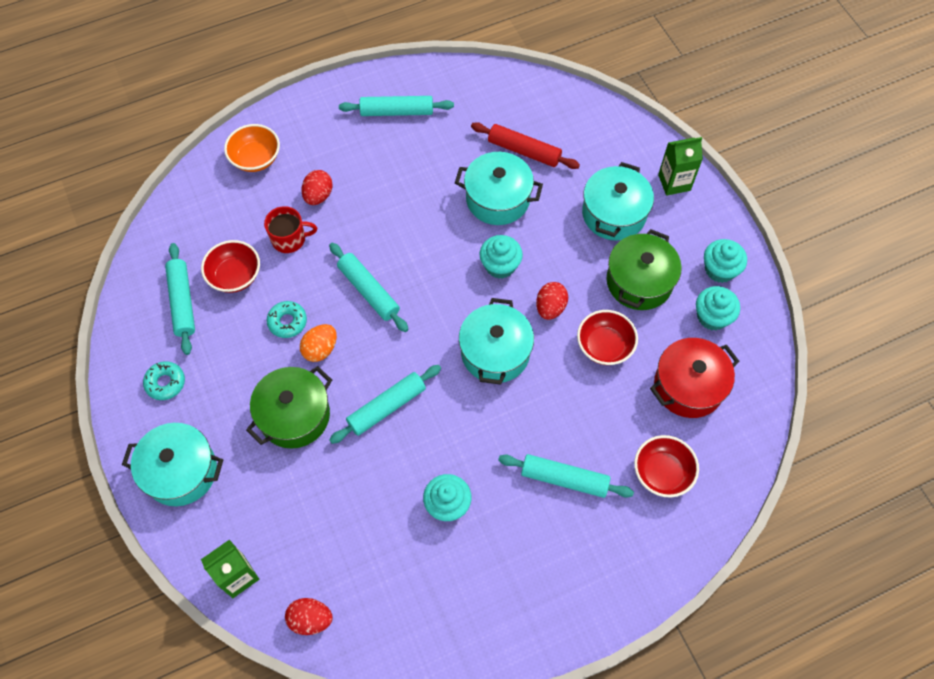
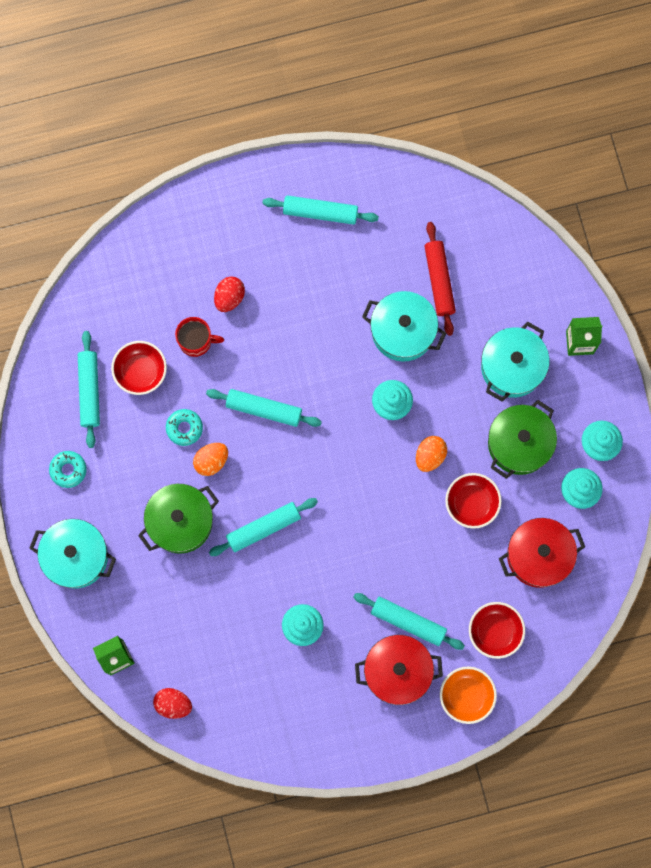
camera: 10 degrees right, 15 degrees up
orange bowl [224,124,280,172] -> orange bowl moved to [440,666,497,724]
turquoise rolling pin [329,243,409,332] -> turquoise rolling pin turned 45 degrees counterclockwise [206,389,322,427]
turquoise pot [459,298,534,385] -> none
red rolling pin [471,122,580,169] -> red rolling pin turned 45 degrees clockwise [424,222,456,336]
red egg [536,282,568,320] -> orange egg [416,436,447,472]
none -> red pot [355,635,443,705]

